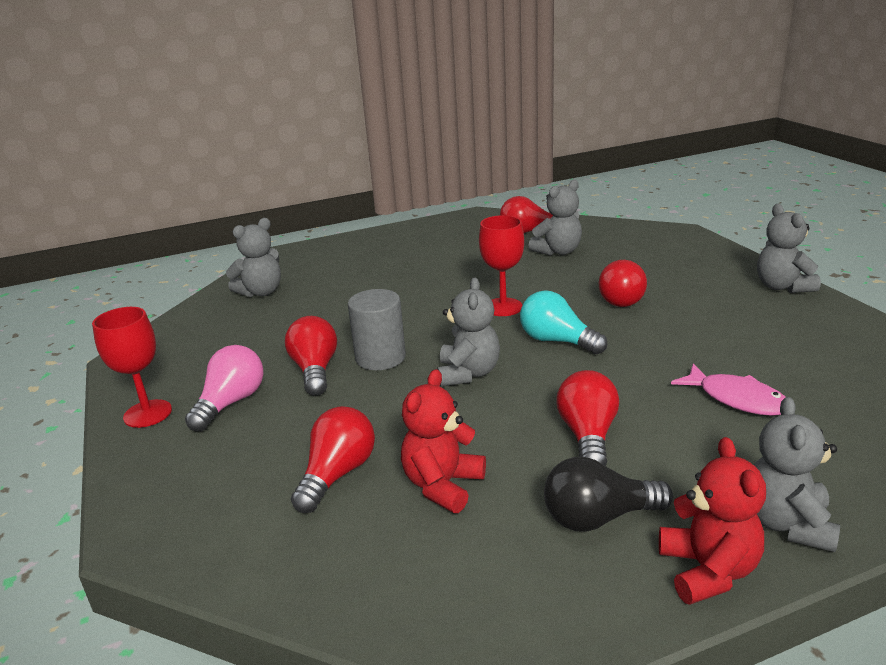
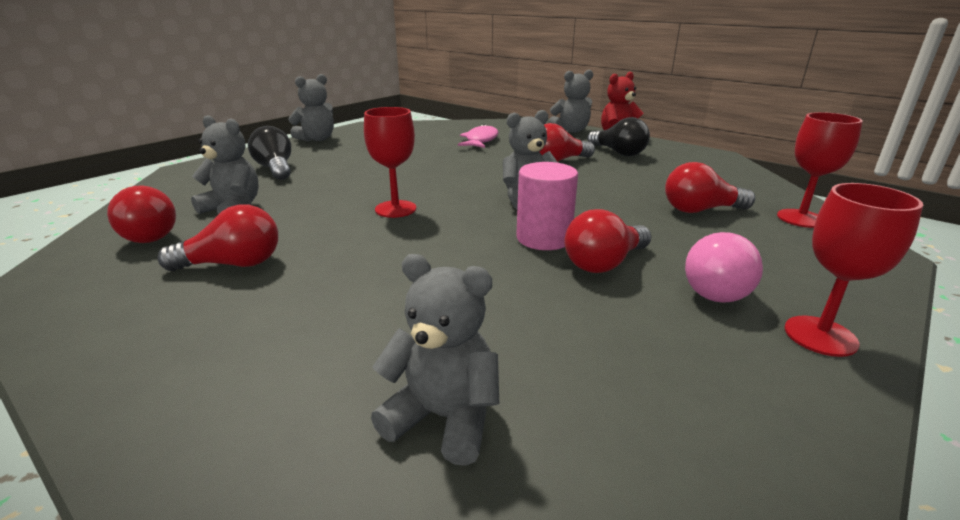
camera: 120 degrees left, 0 degrees up
pink light bulb [185,345,263,431] -> pink light bulb turned 60 degrees counterclockwise [685,232,763,303]
grey cylinder [348,289,406,370] -> pink cylinder [516,162,578,250]
red teddy bear [401,369,486,513] -> none
turquoise light bulb [520,290,607,354] -> none
red light bulb [599,260,647,307] -> red light bulb moved to [158,204,278,271]
none -> black light bulb [248,126,291,180]
none -> red goblet [777,112,863,228]

